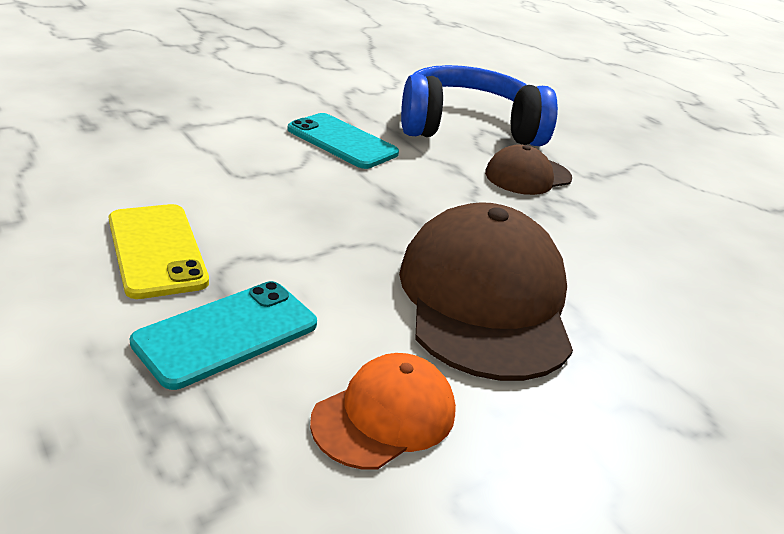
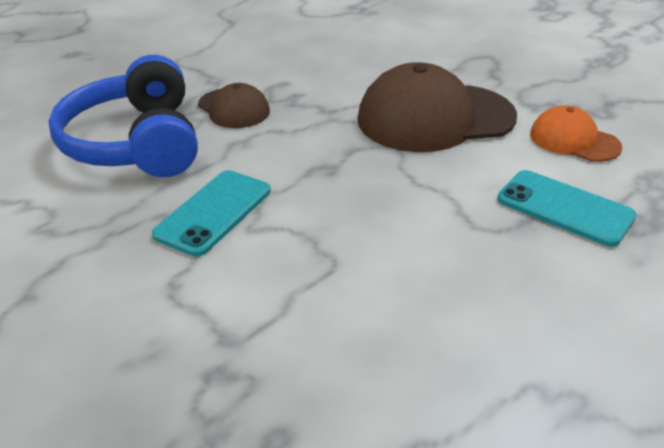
camera: 95 degrees left, 5 degrees up
yellow phone [109,204,209,299] -> none

